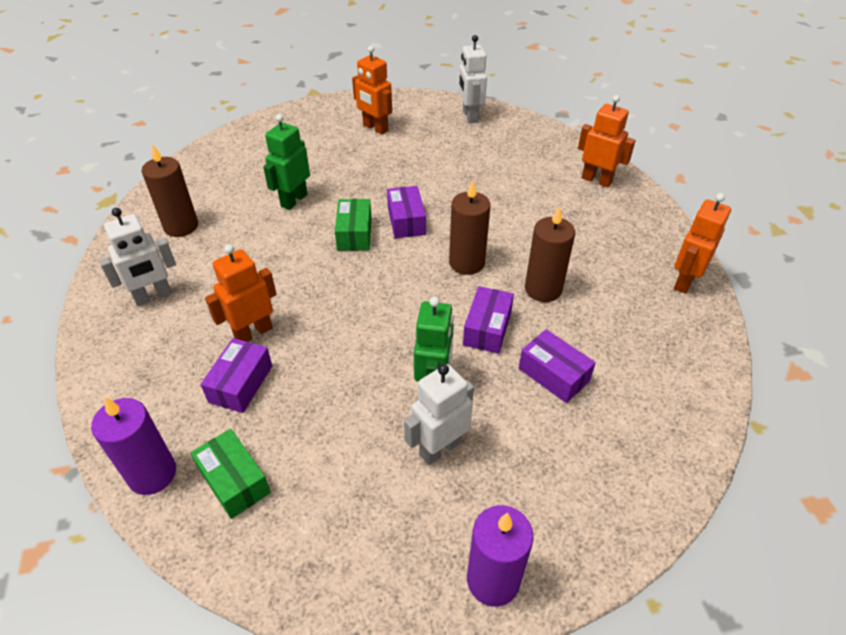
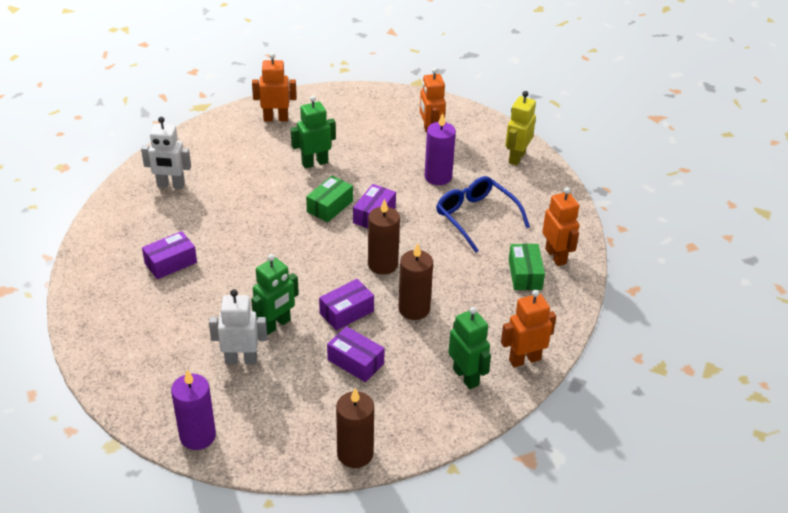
camera: 35 degrees right, 5 degrees down
purple candle [91,397,176,495] -> purple candle moved to [425,113,456,185]
brown candle [142,144,198,237] -> brown candle moved to [336,388,374,468]
green box [191,429,271,519] -> green box moved to [509,244,545,290]
orange robot [205,244,277,342] -> orange robot moved to [252,53,297,122]
white robot [459,35,487,124] -> yellow robot [505,91,536,166]
purple box [519,329,596,403] -> purple box turned 45 degrees counterclockwise [327,326,385,382]
none -> blue glasses [436,176,530,253]
none -> green robot [448,307,491,389]

